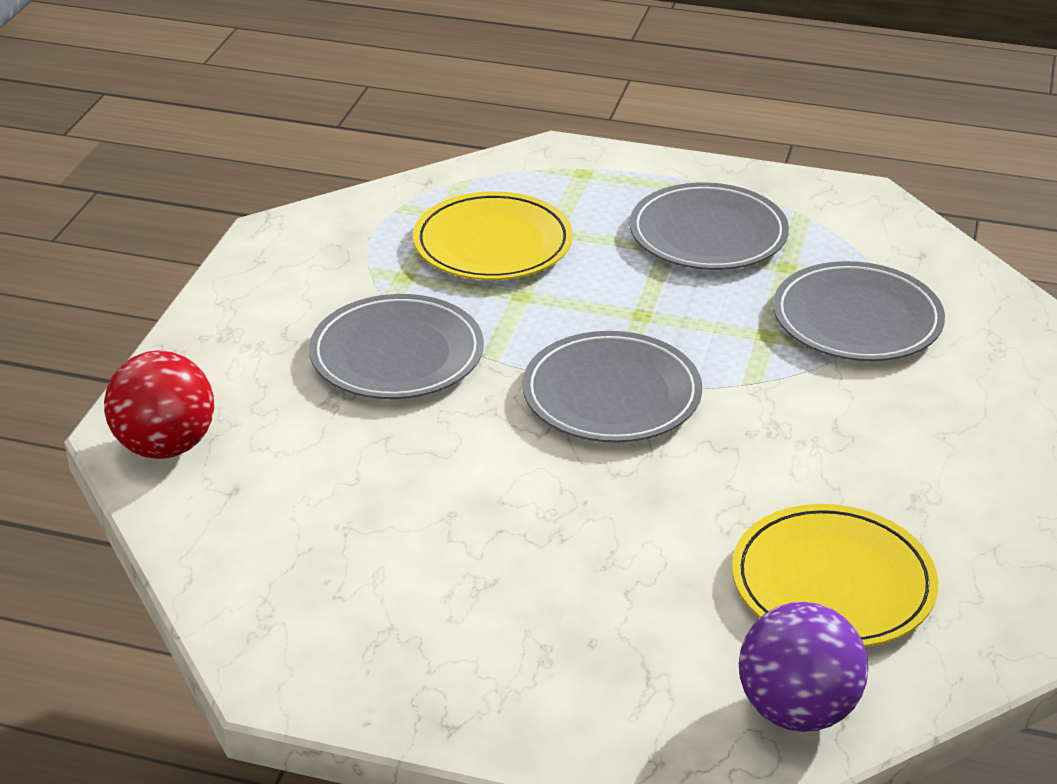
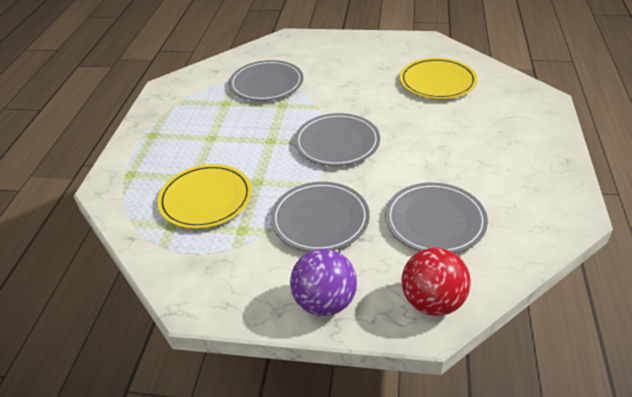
camera: 95 degrees left, 5 degrees up
grey plate [630,183,789,270] -> grey plate moved to [385,182,488,253]
purple ball [739,602,868,732] -> purple ball moved to [290,249,357,316]

